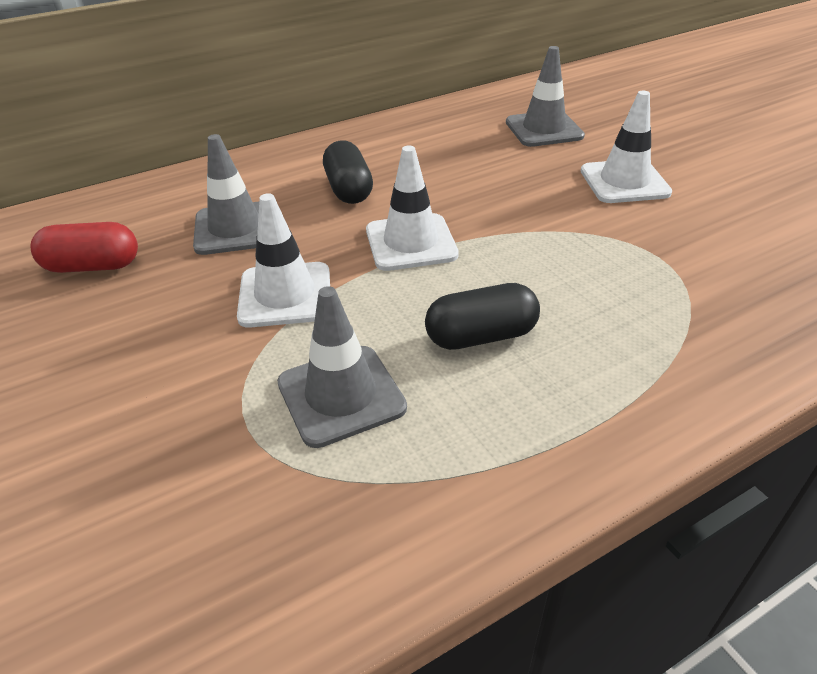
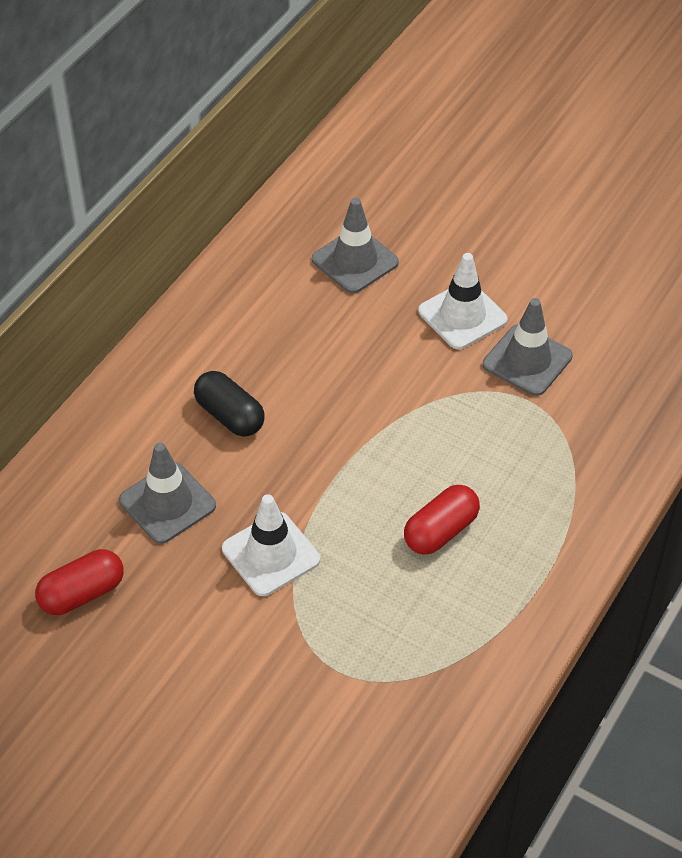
camera: 30 degrees left, 10 degrees up
grey traffic cone [277,286,407,448] -> grey traffic cone moved to [483,298,573,396]
white traffic cone [366,145,459,271] -> none
black capsule [425,283,540,350] -> red capsule [404,485,480,555]

